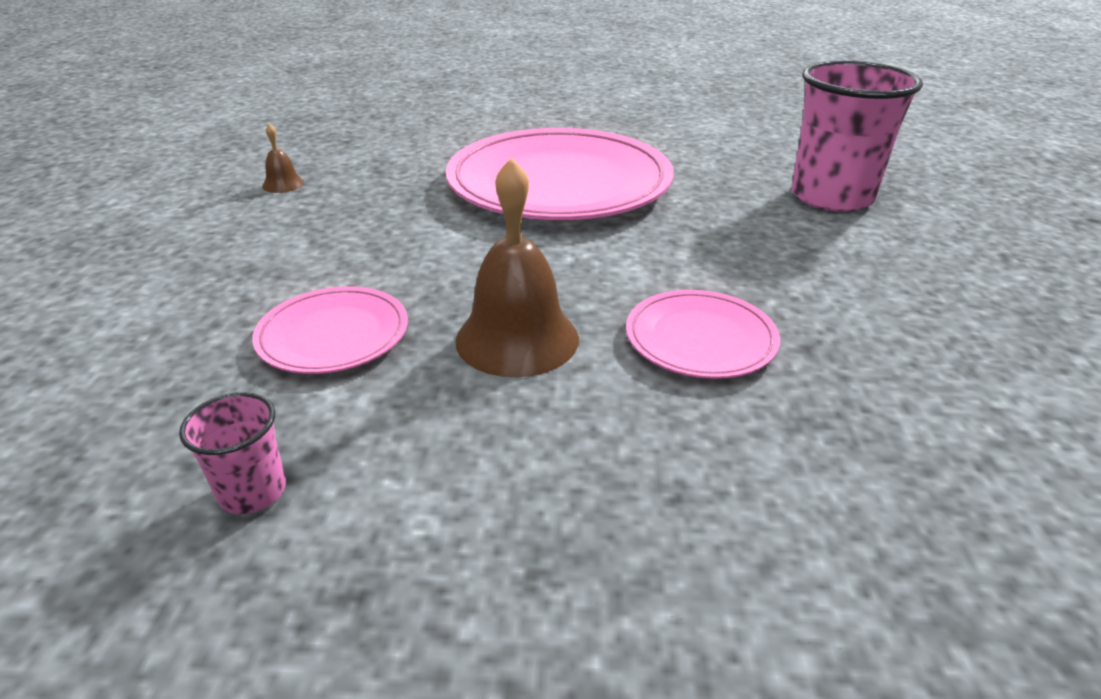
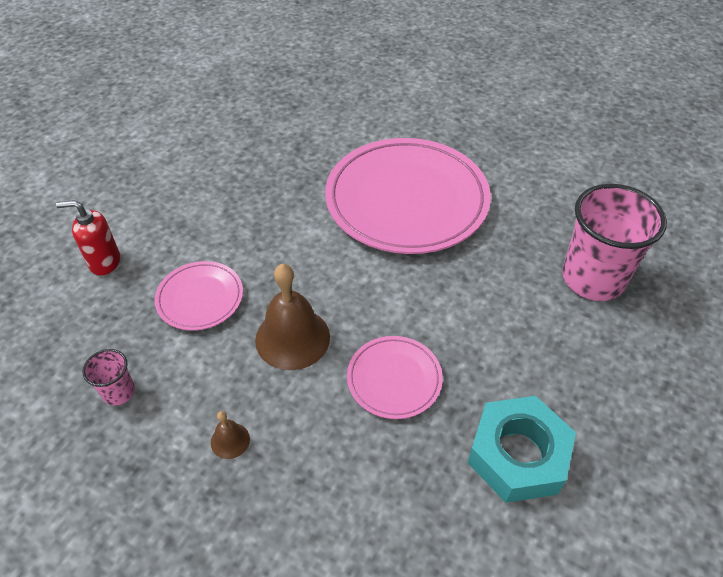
camera: 25 degrees right, 15 degrees up
brown bell [262,124,304,193] -> brown bell moved to [211,411,250,459]
none -> red soap dispenser [56,200,120,276]
none -> turquoise nut [467,396,576,503]

